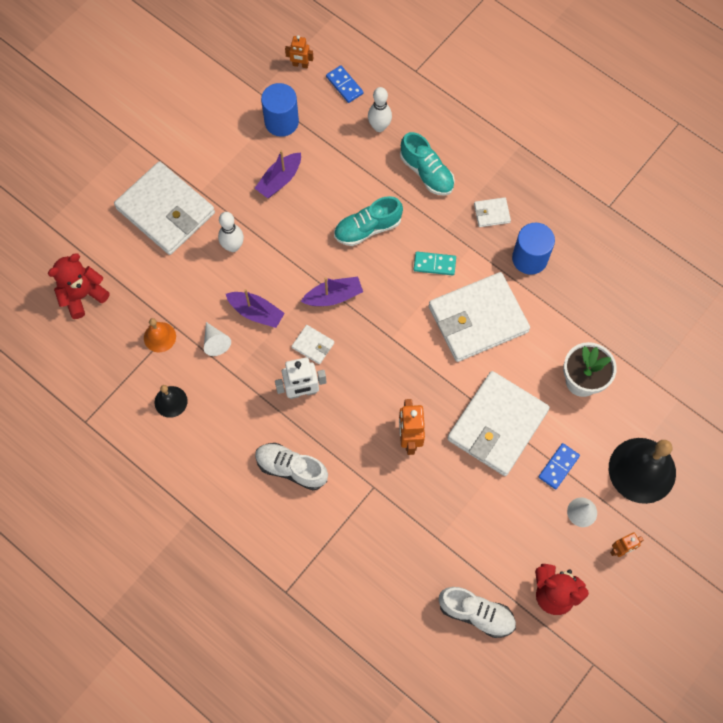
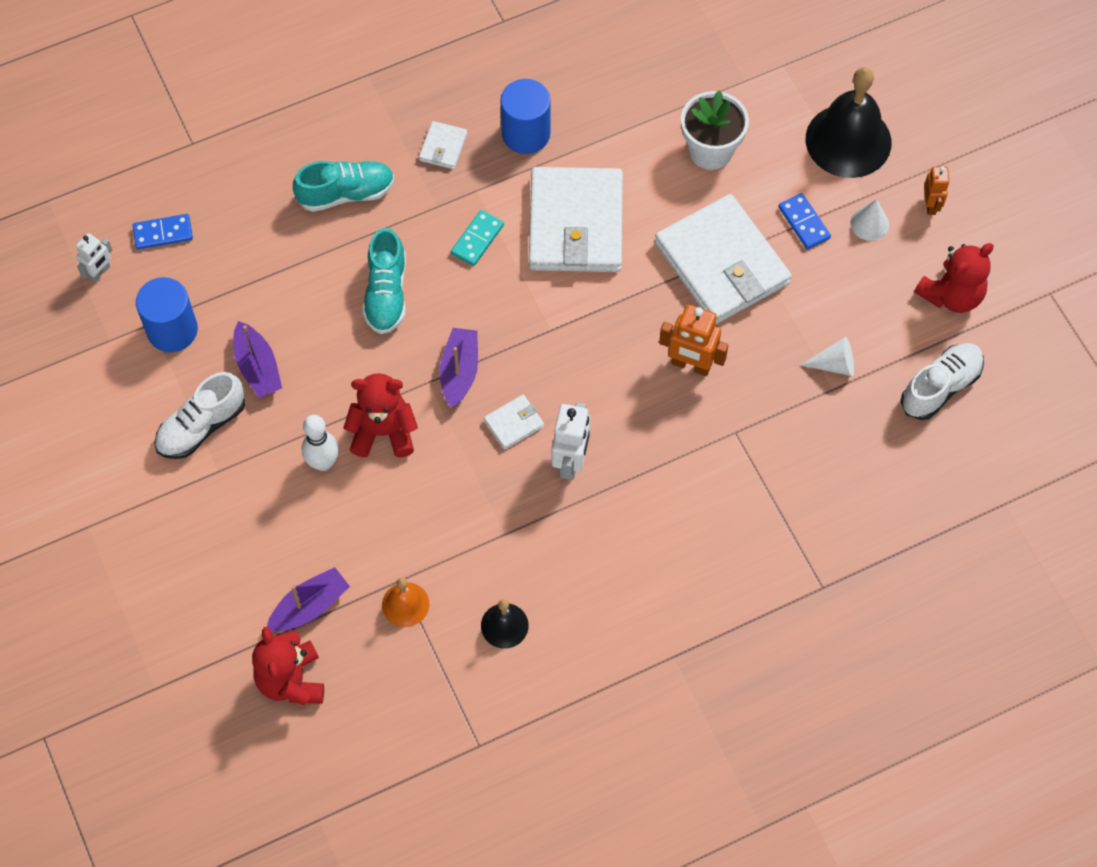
camera: 65 degrees left, 5 degrees down
white wallet [114,161,215,255] -> none
white cone [204,322,231,356] -> white cone moved to [801,337,854,376]
purple boat [226,289,285,328] -> purple boat moved to [267,567,350,632]
white shoe [255,443,328,490] -> white shoe moved to [154,372,245,459]
orange robot [285,35,313,68] -> white robot [76,233,112,282]
white bowling pin [368,87,392,132] -> none
none -> red teddy bear [343,373,418,457]

